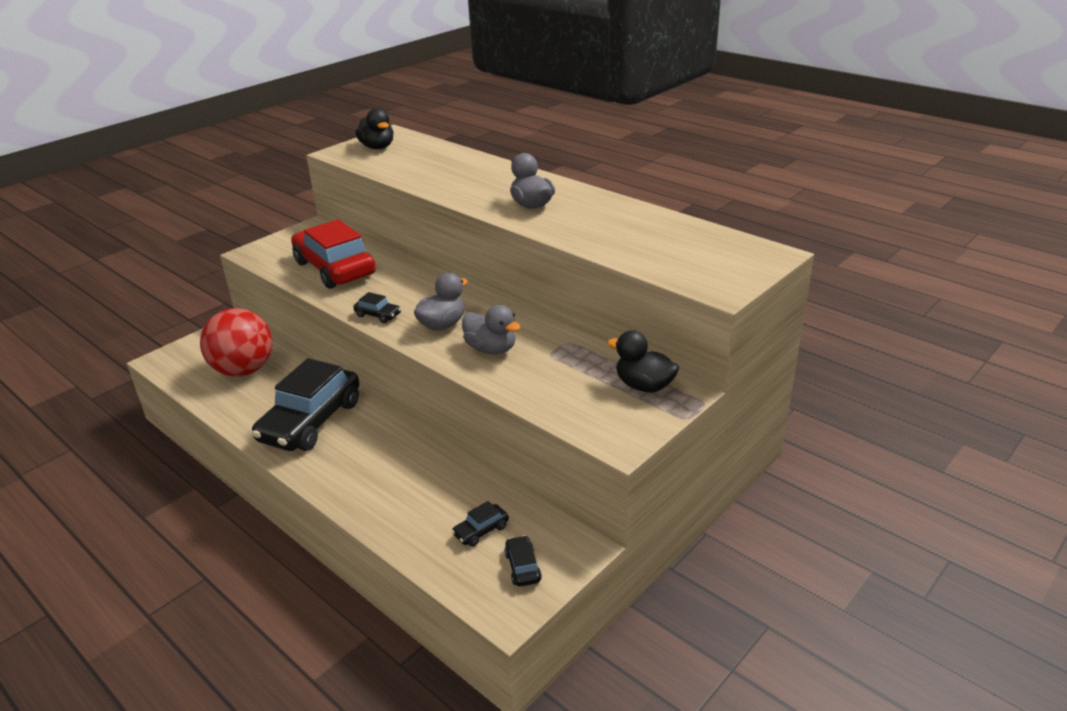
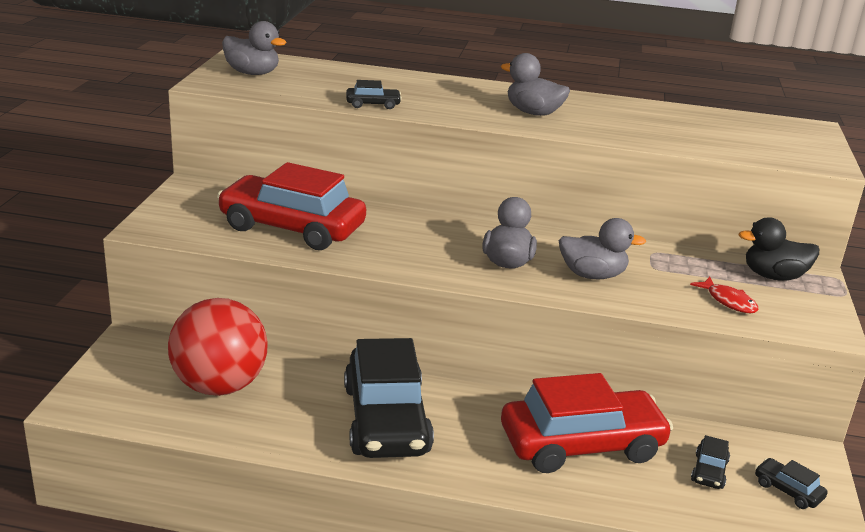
camera: 35 degrees left, 5 degrees down
black car [353,292,401,323] -> black car moved to [346,80,402,109]
black duck [355,108,393,149] -> grey duck [222,21,286,75]
none -> red car [501,373,673,473]
none -> red fish [690,277,758,313]

